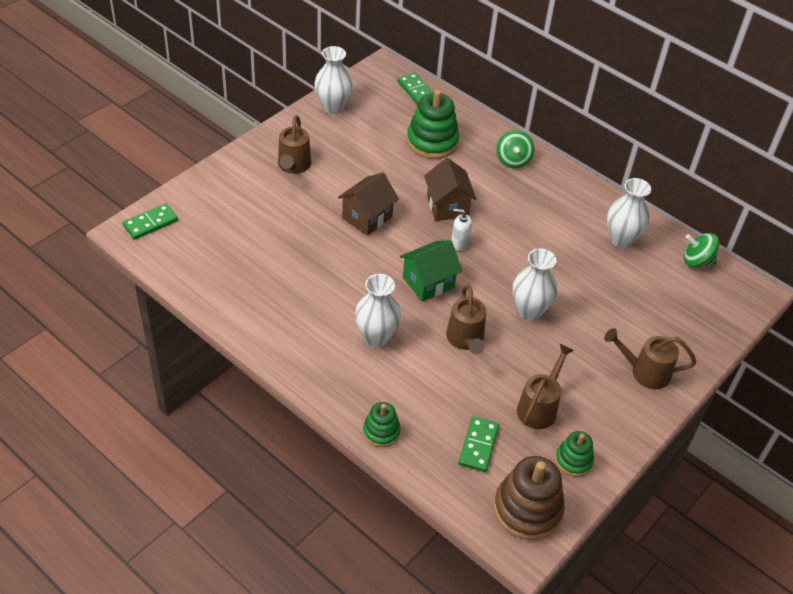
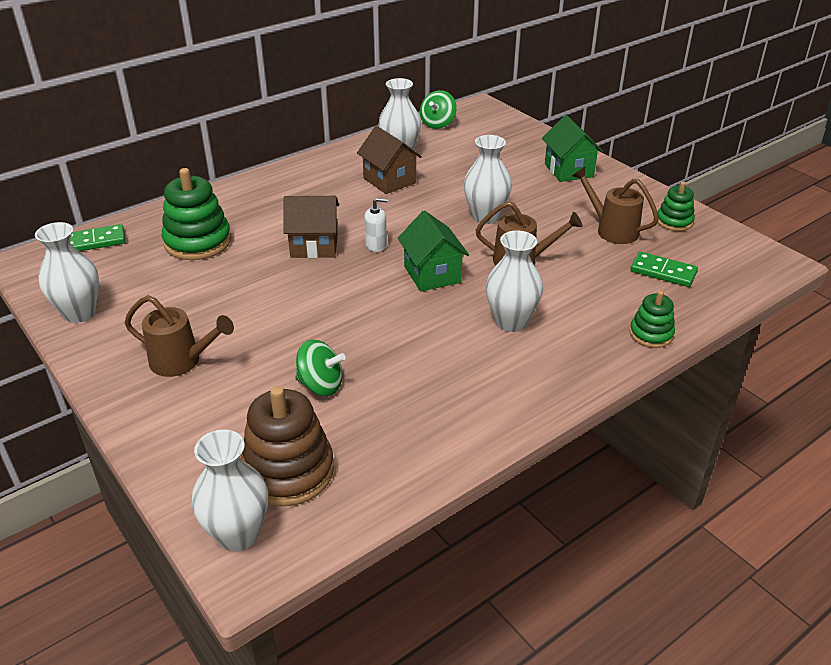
camera: 75 degrees left, 10 degrees down
green domino [123,203,178,240] -> white vase [192,429,268,552]
brown house [338,172,399,235] -> brown house moved to [357,126,422,194]
white soap dispenser [451,209,472,251] -> white soap dispenser turned 120 degrees counterclockwise [364,198,388,252]
brown stacking toy [494,456,565,540] -> brown stacking toy moved to [240,386,334,506]
green spinning top [496,130,534,168] -> green spinning top moved to [295,339,346,396]
brown watering can [604,328,696,390] -> green house [542,115,603,182]

